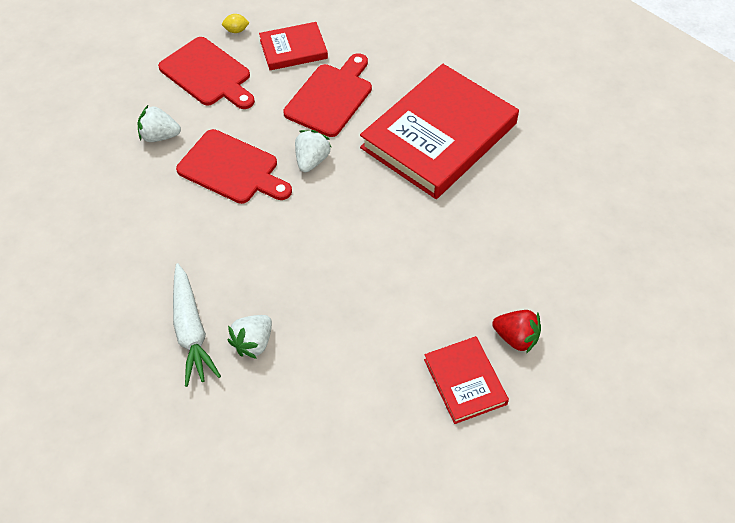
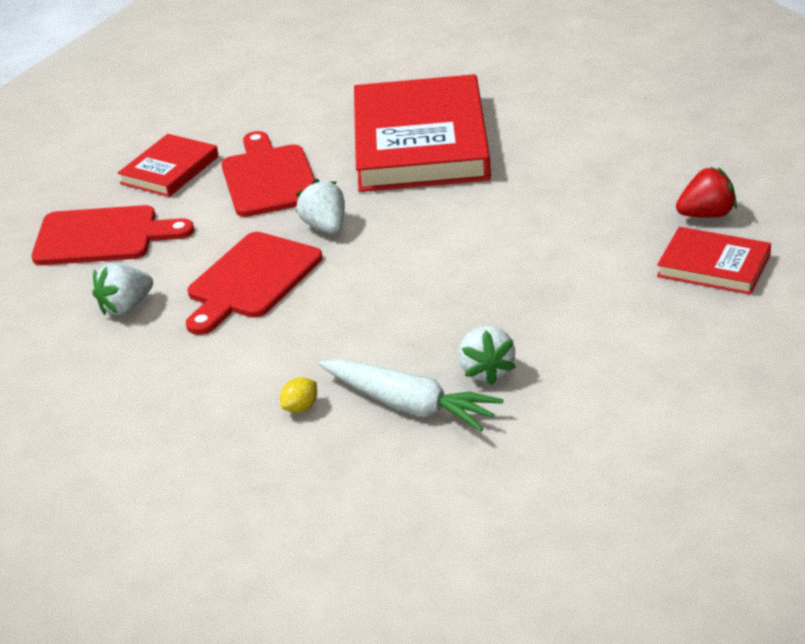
camera: 40 degrees left, 20 degrees down
red cutting board [176,129,292,204] -> red cutting board turned 135 degrees clockwise [186,232,322,335]
yellow lemon [222,14,250,33] -> yellow lemon moved to [280,377,317,413]

